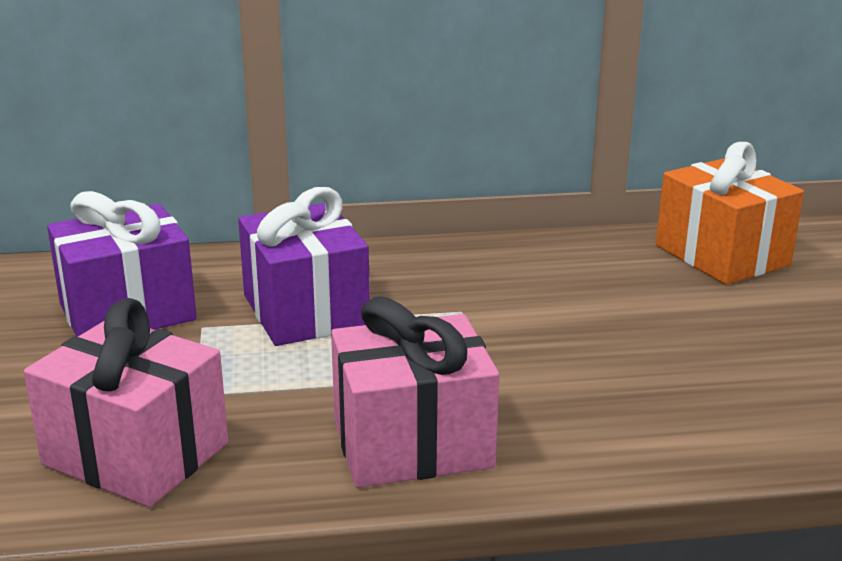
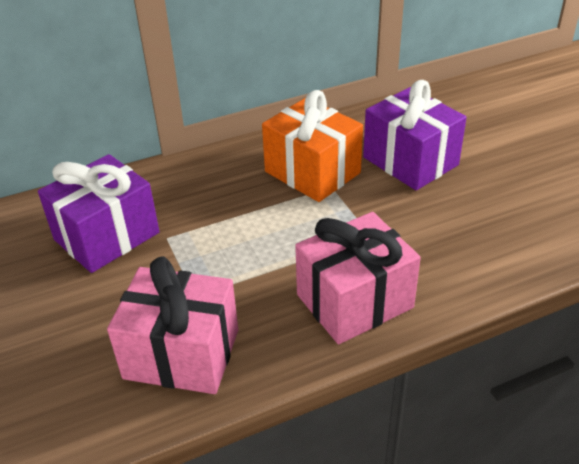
camera: 15 degrees left, 15 degrees up
purple gift [238,187,370,346] -> purple gift moved to [363,80,467,190]
orange gift [656,142,804,285] -> orange gift moved to [262,90,363,202]

